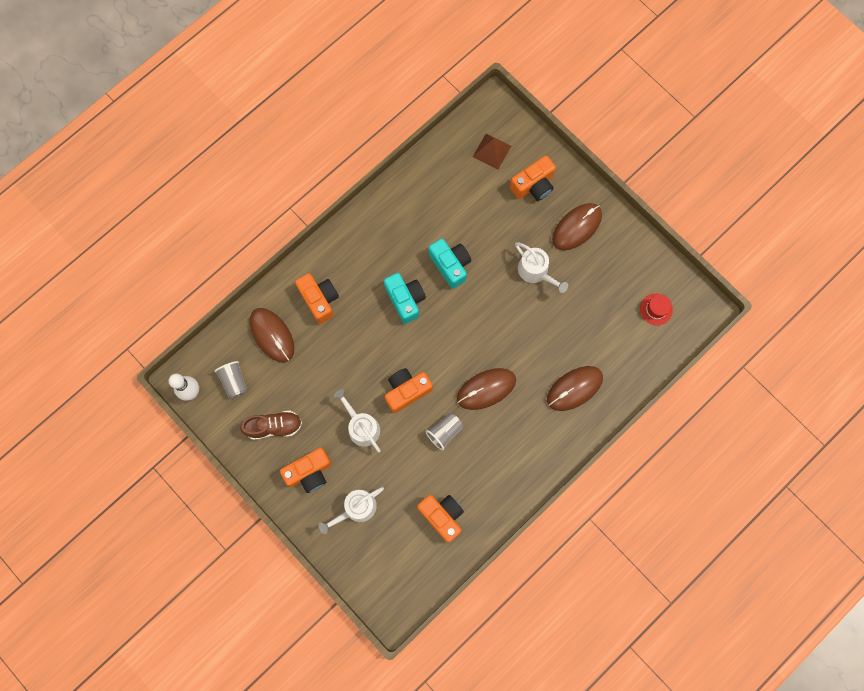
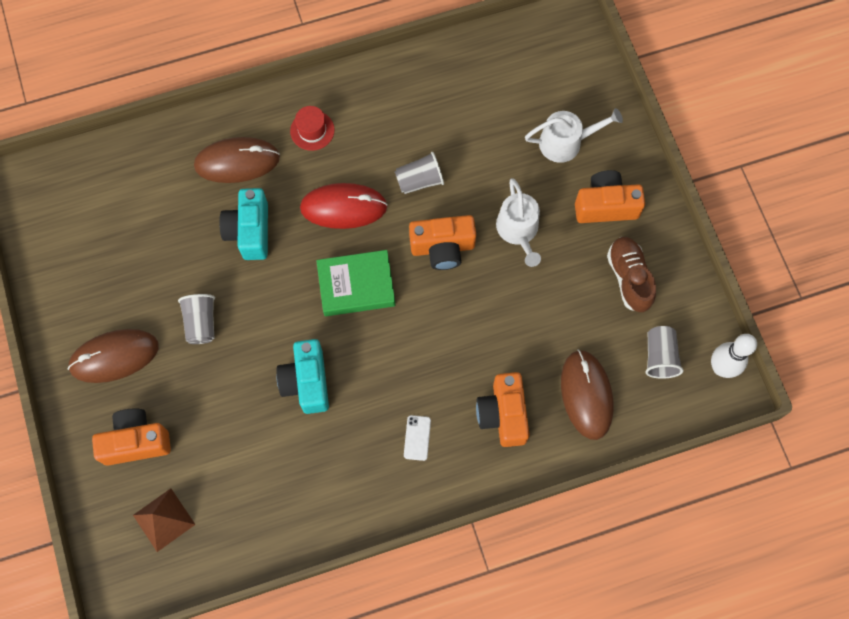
camera: 155 degrees left, 5 degrees down
brown shoe [240,411,302,440] -> brown shoe turned 60 degrees clockwise [607,237,656,312]
turquoise camera [384,273,426,324] -> turquoise camera moved to [219,188,268,260]
orange camera [417,495,464,543] -> none
brown mouse [457,368,516,410] -> red mouse [300,183,388,229]
white watering can [515,242,568,293] -> grey cup [178,294,215,344]
red hat [640,294,673,325] -> red hat moved to [290,106,335,151]
none -> green book [316,250,395,316]
none -> white phone [404,415,431,461]

